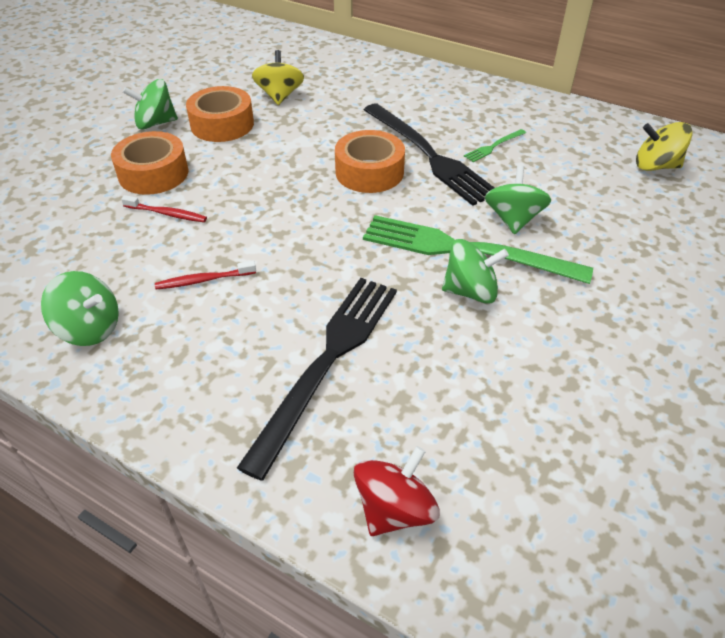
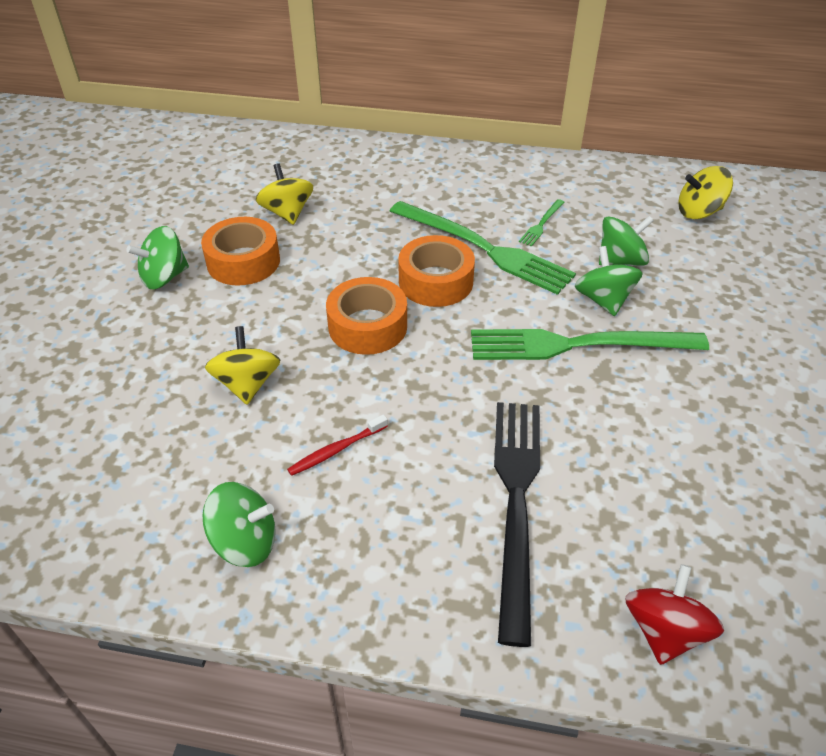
camera: 20 degrees left, 0 degrees up
orange tape [111,131,188,195] -> orange tape moved to [326,277,407,355]
red toothbrush [121,195,207,222] -> yellow spinning top [205,326,280,405]
black fork [364,103,495,206] -> green fork [390,201,576,295]
green spinning top [442,239,509,304] -> green spinning top moved to [599,216,654,266]

